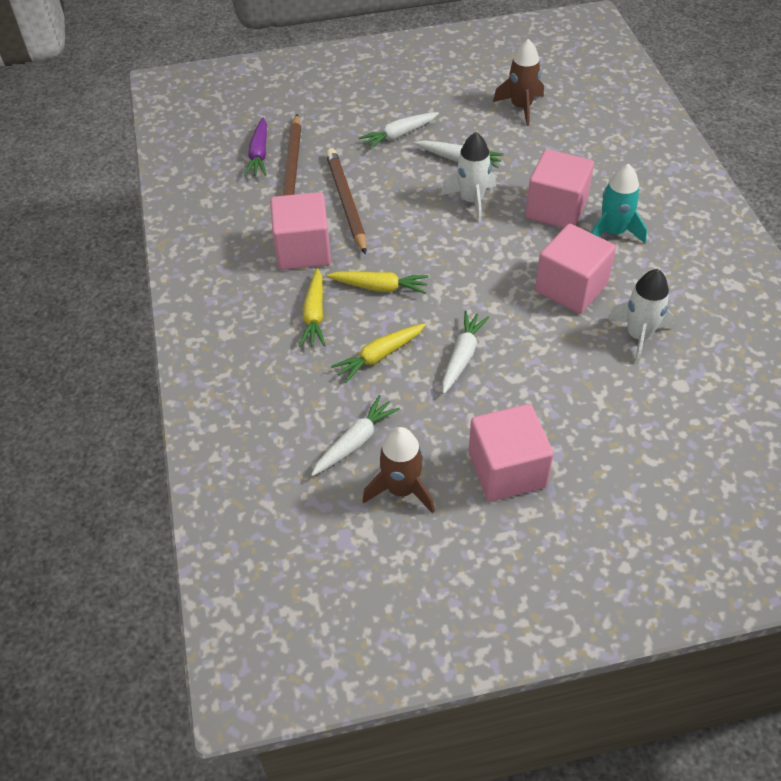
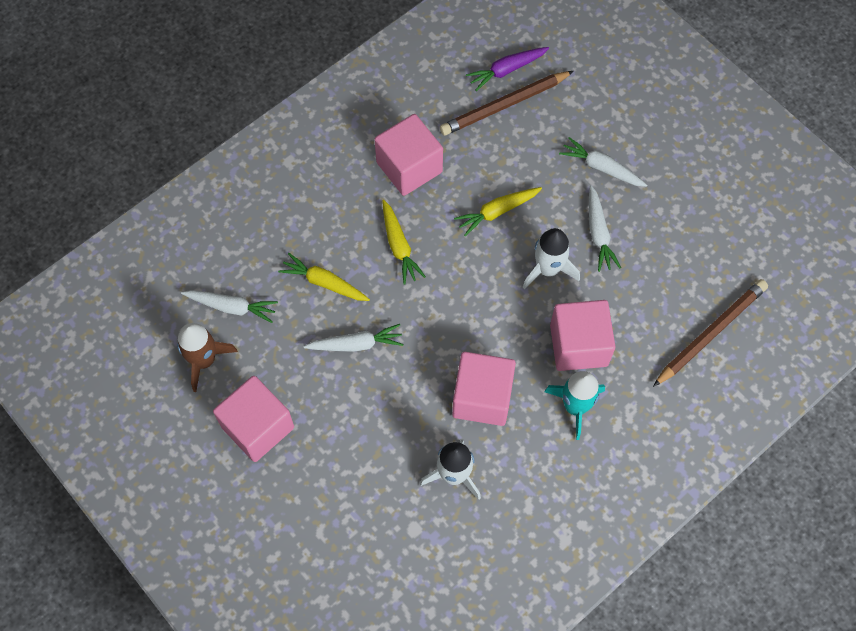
camera: 60 degrees right, 15 degrees up
yellow carrot [299,268,325,347] -> yellow carrot moved to [454,187,542,236]
brown pencil [326,148,367,255] -> brown pencil moved to [653,279,768,387]
brown rocket [493,39,544,126] -> none

